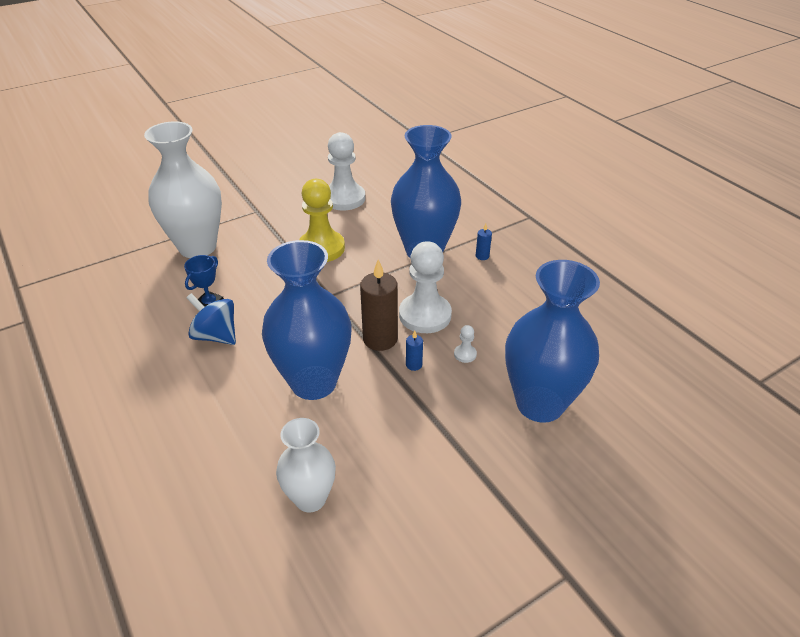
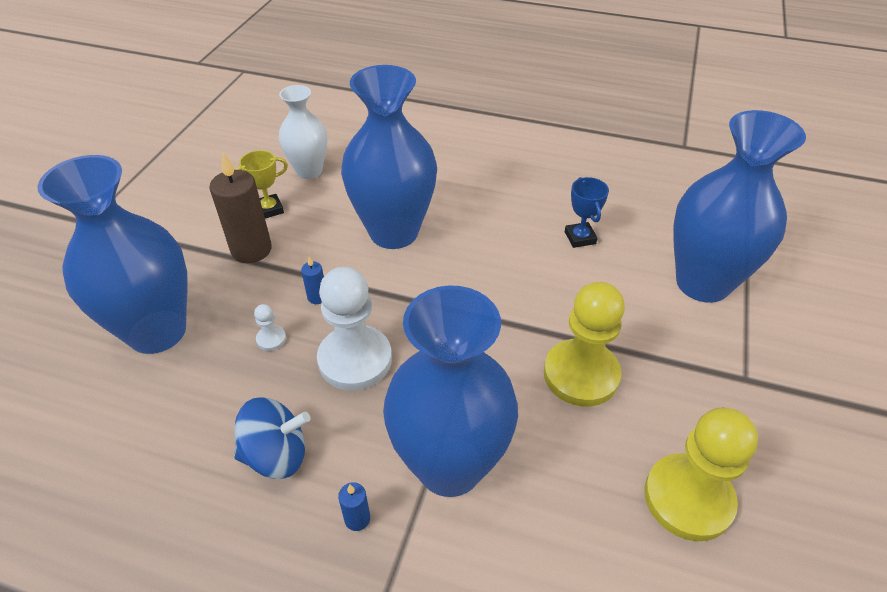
camera: 140 degrees right, 5 degrees up
white vase [144,121,222,258] -> blue vase [673,110,806,303]
blue spinning top [186,293,236,345] -> blue spinning top moved to [234,397,311,479]
white pawn [328,132,365,210] -> yellow pawn [644,407,758,541]
brown candle [360,259,398,351] -> brown candle moved to [209,153,272,263]
none -> yellow trophy [235,150,288,218]

